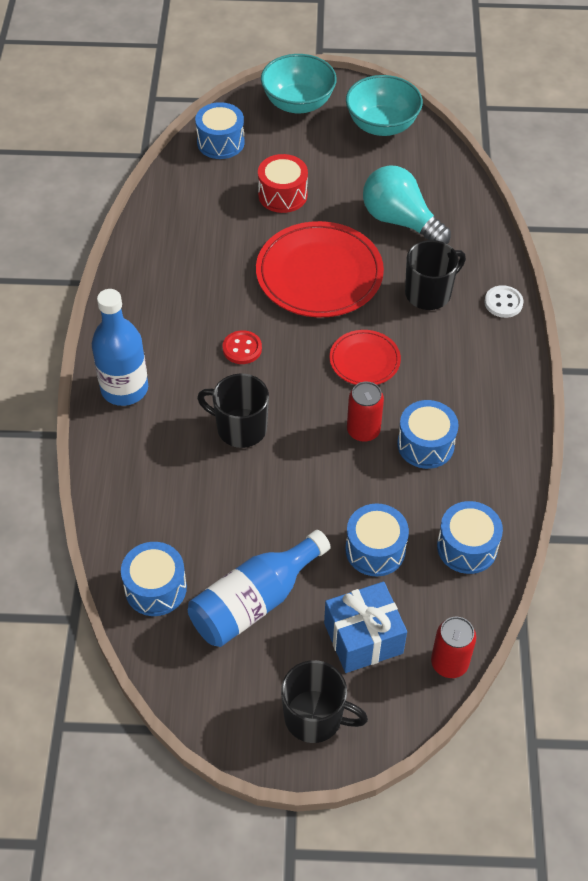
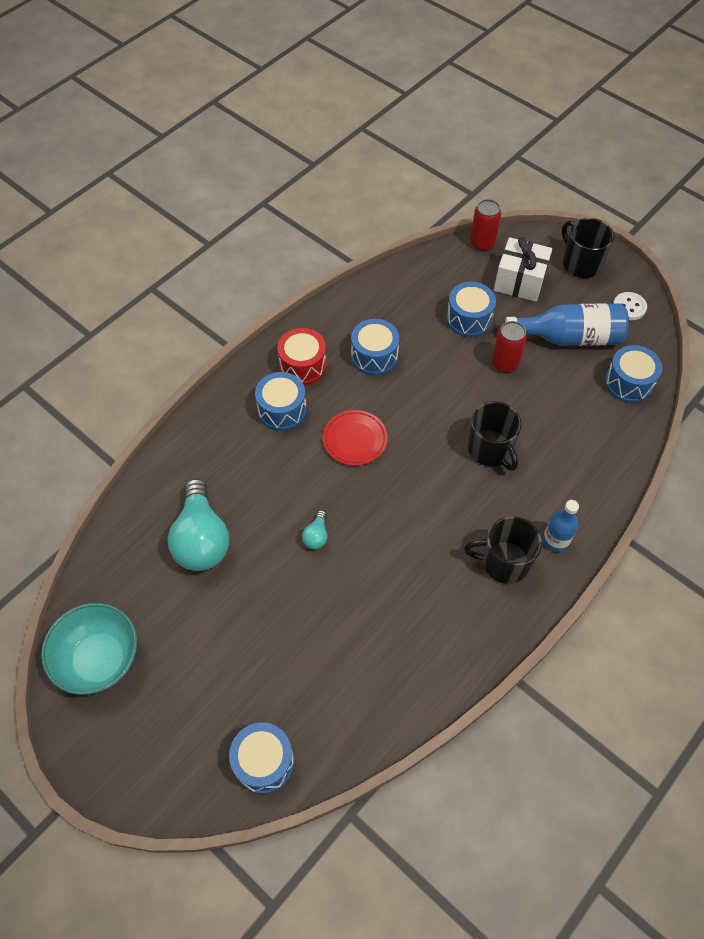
camera: 140 degrees left, 5 degrees up
blue bottle [92,289,148,406] -> blue bottle [543,500,579,552], size x0.59
red button [223,330,262,364] -> none
red plate [256,221,384,317] -> turquoise light bulb [302,510,327,549]
red drum [258,154,308,213] -> red drum moved to [277,328,327,385]
turquoise bowl [261,54,337,114] -> none
blue gift [324,582,407,673] -> white gift [494,237,552,302]
red can [347,382,384,442] -> red can moved to [492,321,527,373]
black mug [405,240,466,310] -> black mug moved to [464,516,542,584]
blue drum [437,501,503,574] -> blue drum moved to [255,372,307,431]
white button [484,285,523,318] -> white button moved to [613,292,647,320]

